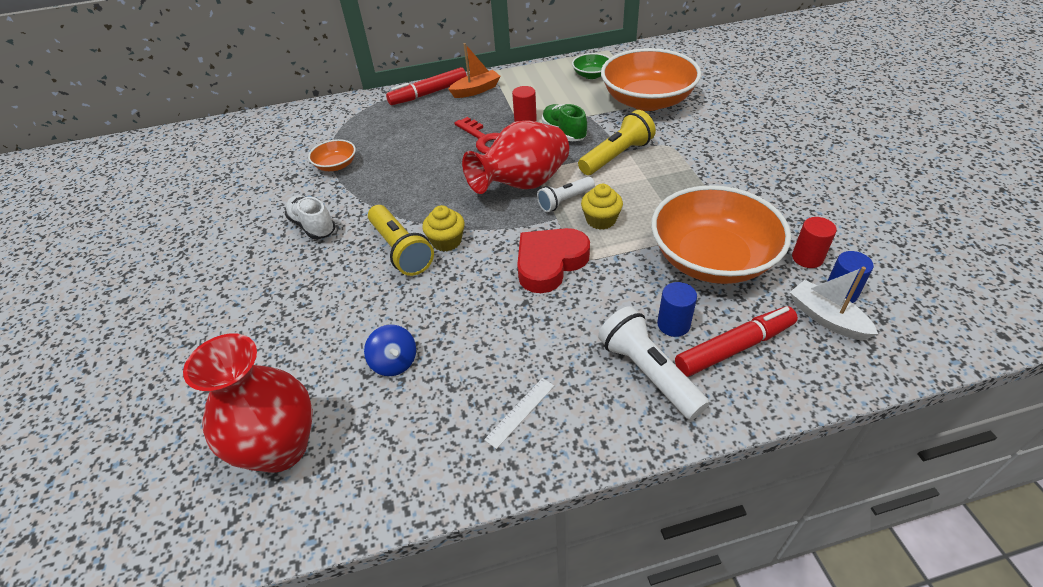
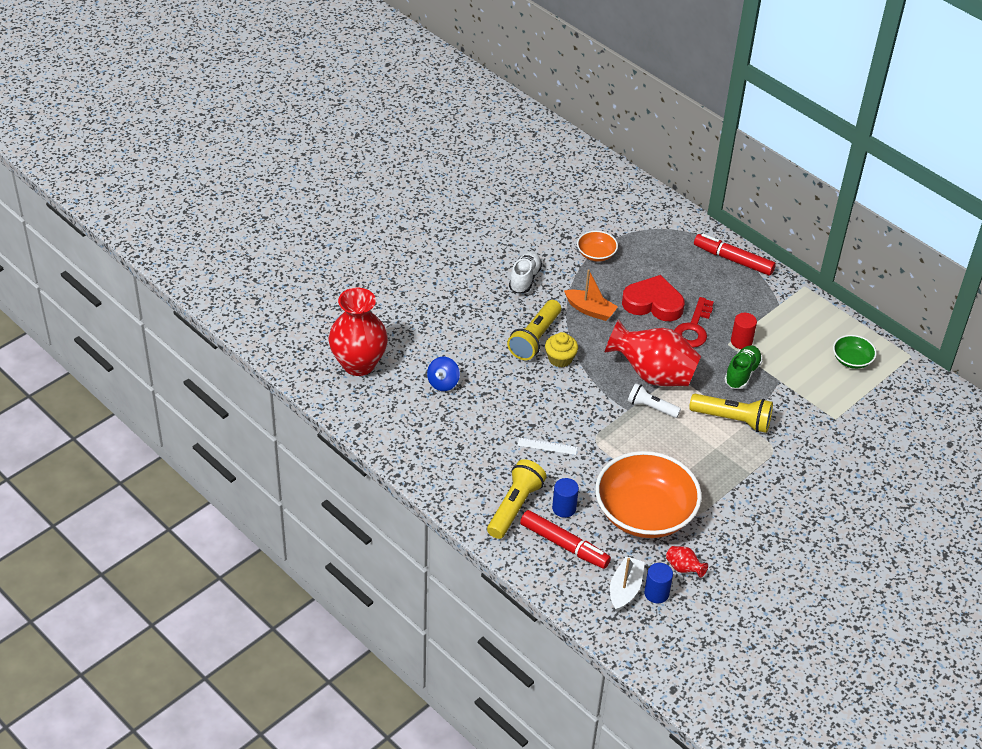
camera: 55 degrees right, 0 degrees up
orange boat [448,43,501,98] -> orange boat moved to [564,270,618,321]
white ruler [484,378,554,449] -> white ruler moved to [517,438,578,455]
red heart [517,228,590,293] -> red heart moved to [622,275,685,321]
yellow cupcake [581,184,623,230] -> none
white flashlight [598,306,709,420] -> yellow flashlight [487,459,547,539]
orange bowl [601,48,701,111] -> none
red cylinder [792,217,837,268] -> red vase [666,546,708,578]

